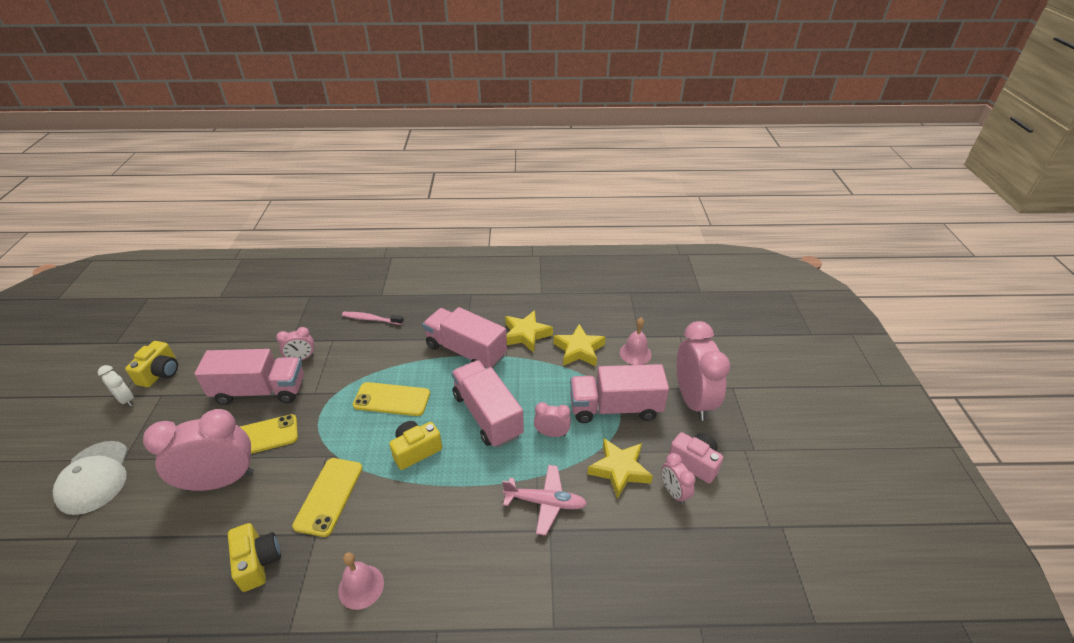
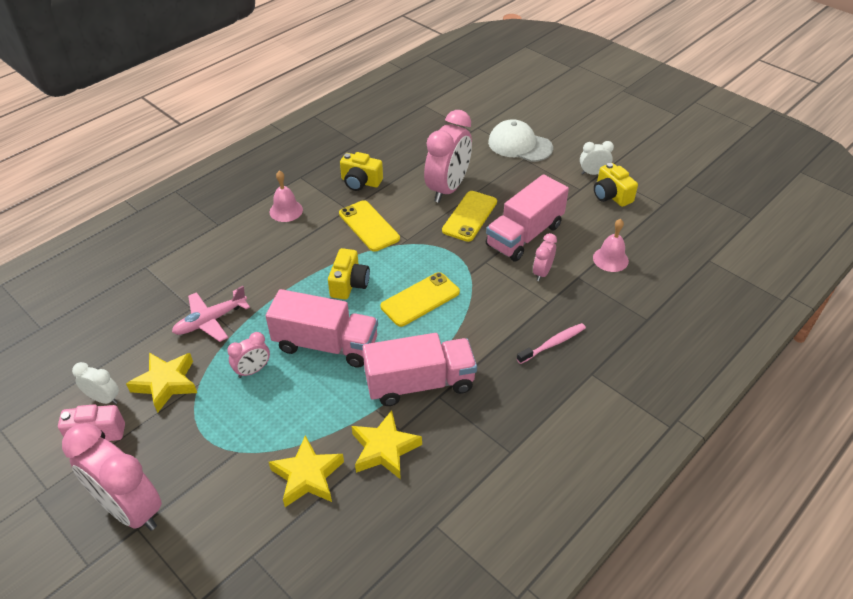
camera: 135 degrees right, 5 degrees up
pink truck [570,364,669,423] -> none
pink bell [620,318,652,365] -> pink bell moved to [593,219,629,272]
pink clock [661,453,695,505] -> white clock [72,362,119,404]

